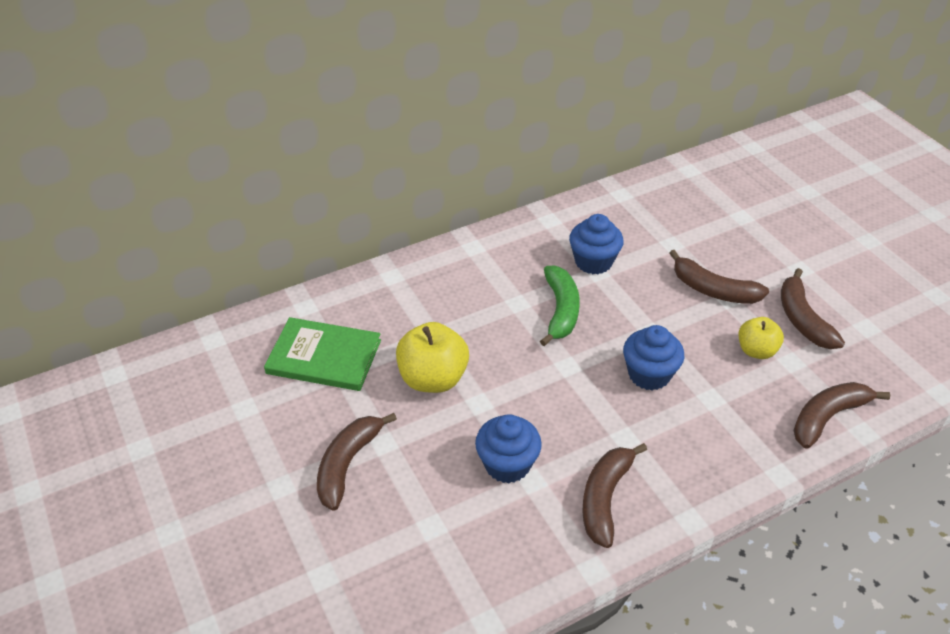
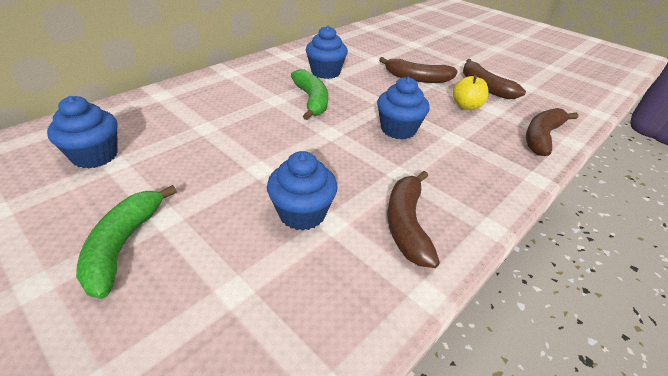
camera: 20 degrees left, 5 degrees down
green book [264,317,381,391] -> blue cupcake [47,96,118,169]
brown banana [317,413,397,511] -> green banana [76,185,177,299]
yellow apple [396,322,469,393] -> none

